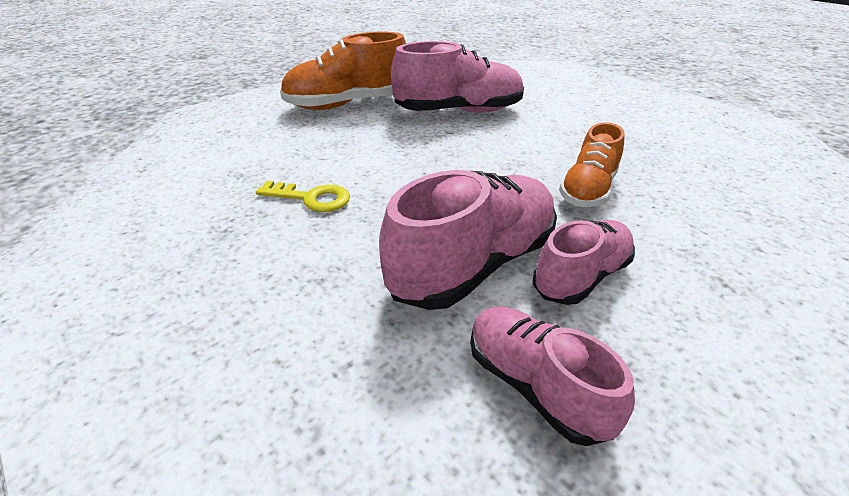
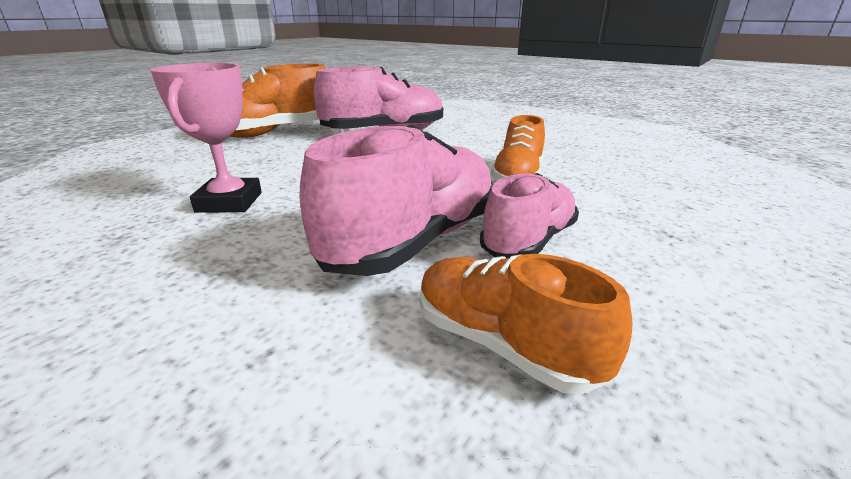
camera: 10 degrees left, 10 degrees down
yellow key [256,181,350,212] -> pink trophy [150,63,262,213]
pink shoe [470,307,635,446] -> orange shoe [420,254,632,394]

